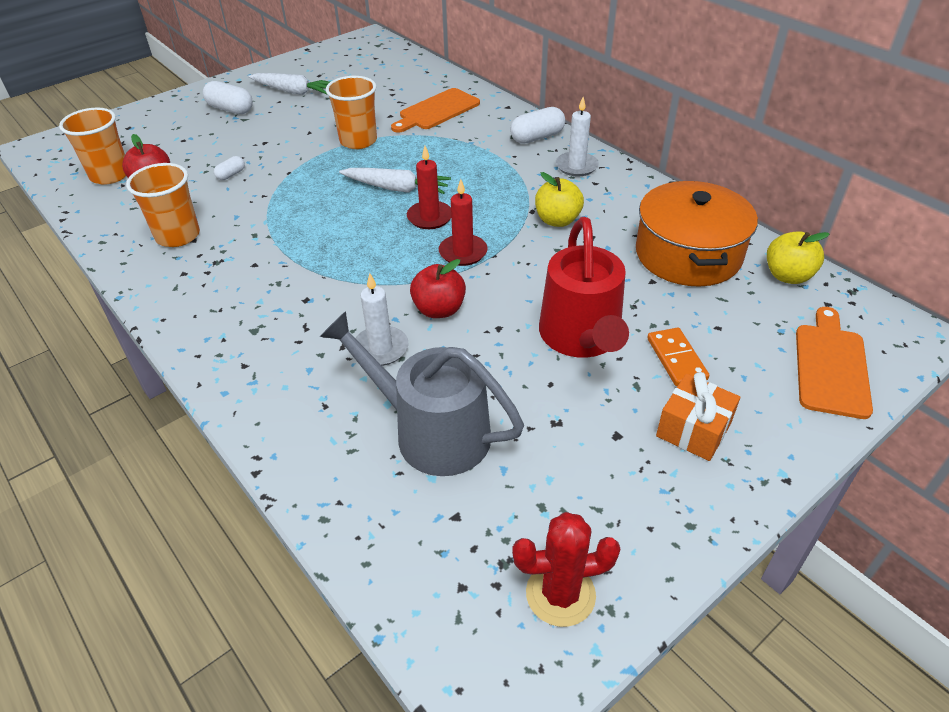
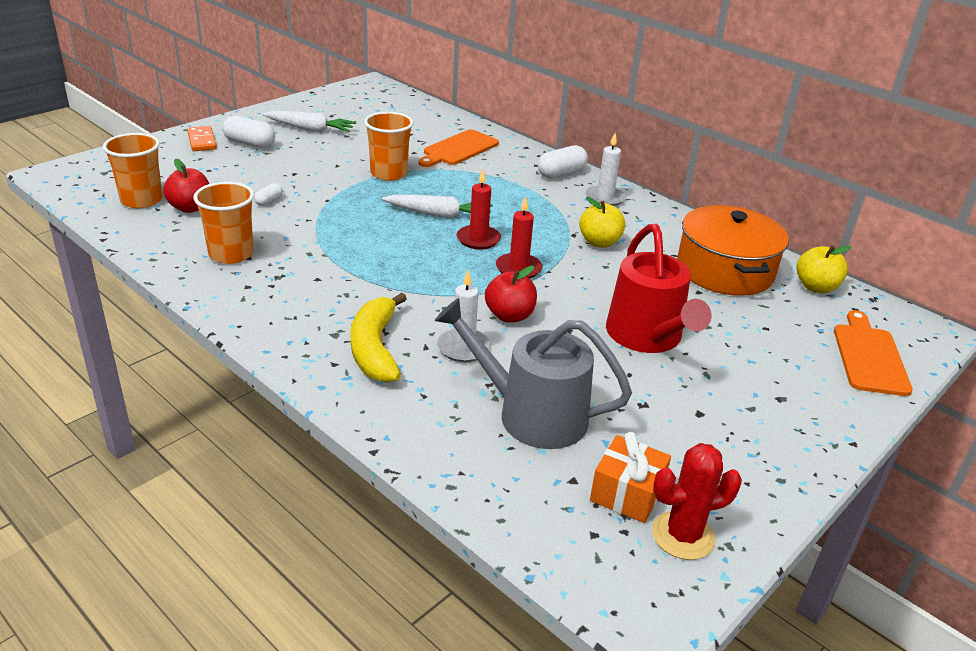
camera: 10 degrees left, 10 degrees down
orange domino [647,327,709,386] -> orange domino moved to [187,126,217,151]
orange gift [656,372,740,461] -> orange gift moved to [590,432,671,523]
none -> yellow banana [350,293,407,383]

